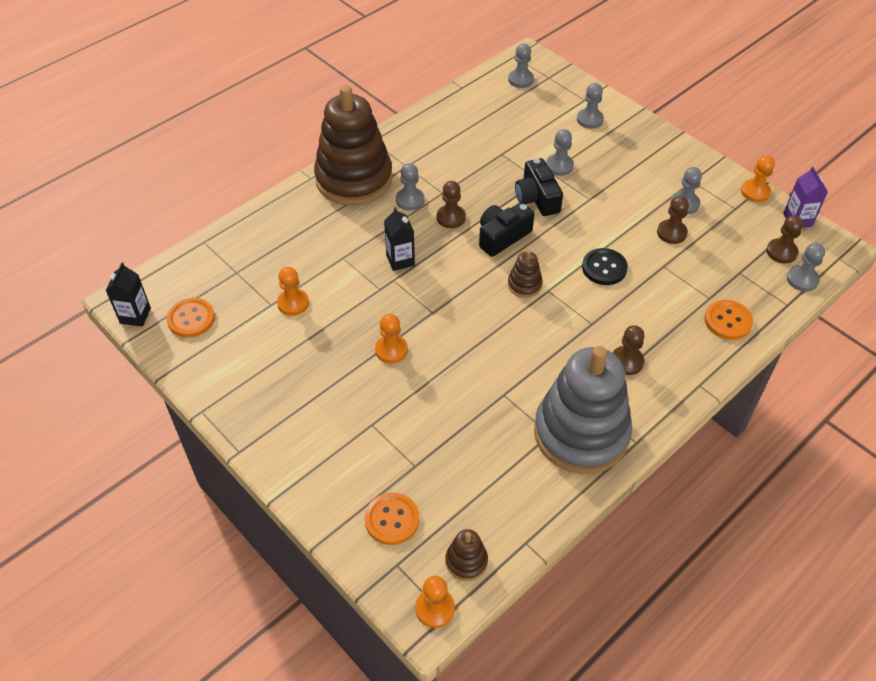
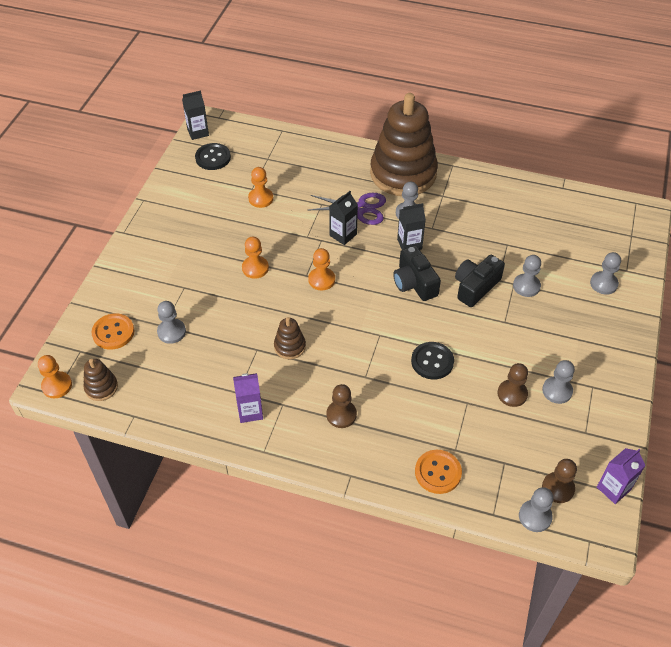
camera: 60 degrees right, 0 degrees up
orange button [167,298,215,338] -> black button [195,143,231,170]
brown pawn [437,181,466,228] -> black carton [397,203,426,250]
black camera [479,202,534,257] -> black camera turned 135 degrees counterclockwise [393,246,441,301]
grey pawn [508,43,534,88] -> grey pawn moved to [157,301,186,344]
brown stacking toy [508,250,543,298] -> brown stacking toy moved to [274,317,306,359]
grey stacking toy [534,346,632,474] -> purple carton [233,373,263,423]
orange pawn [741,155,775,202] -> orange pawn moved to [308,248,335,290]
none -> purple scissors [309,193,386,225]

